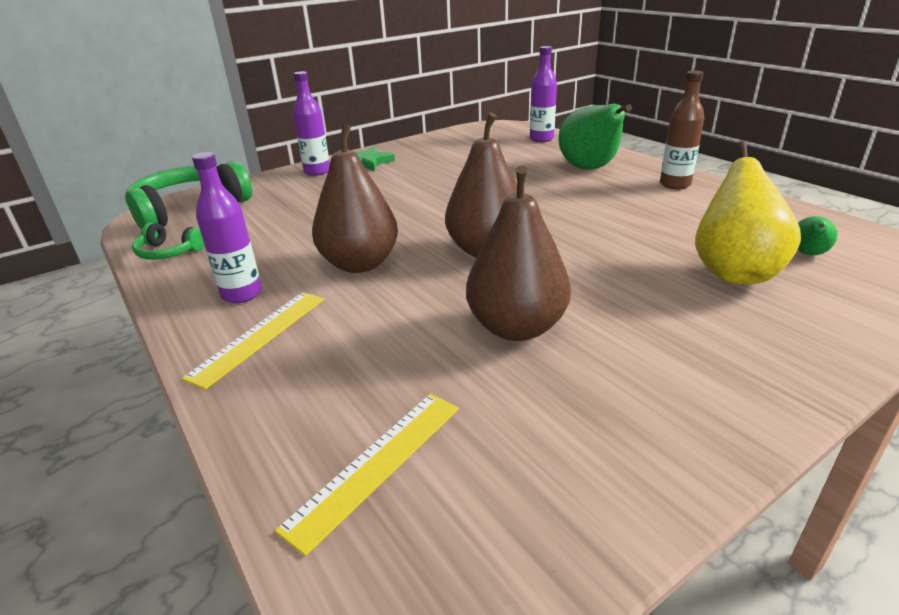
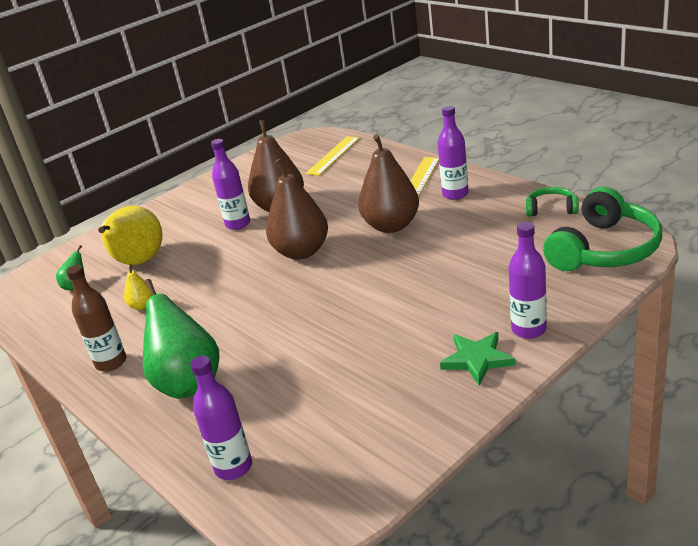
camera: 175 degrees right, 0 degrees up
none -> yellow pear [124,264,152,310]
none -> purple bottle [211,139,250,230]

